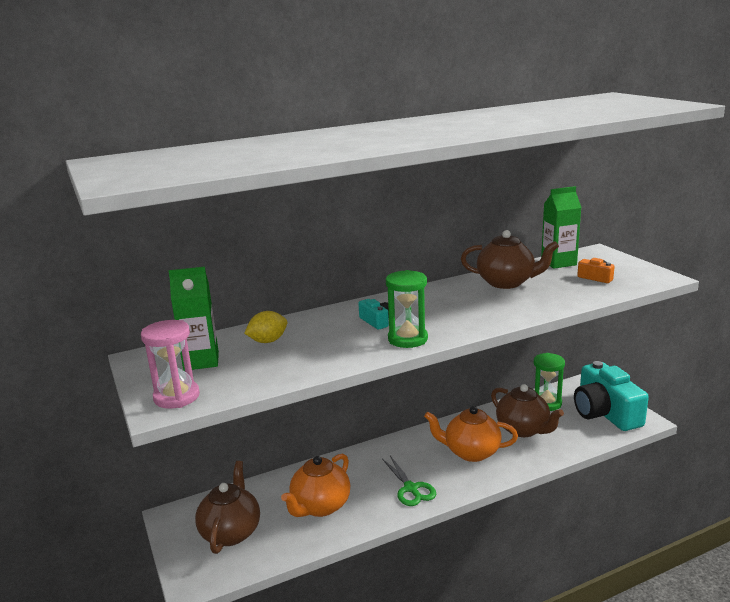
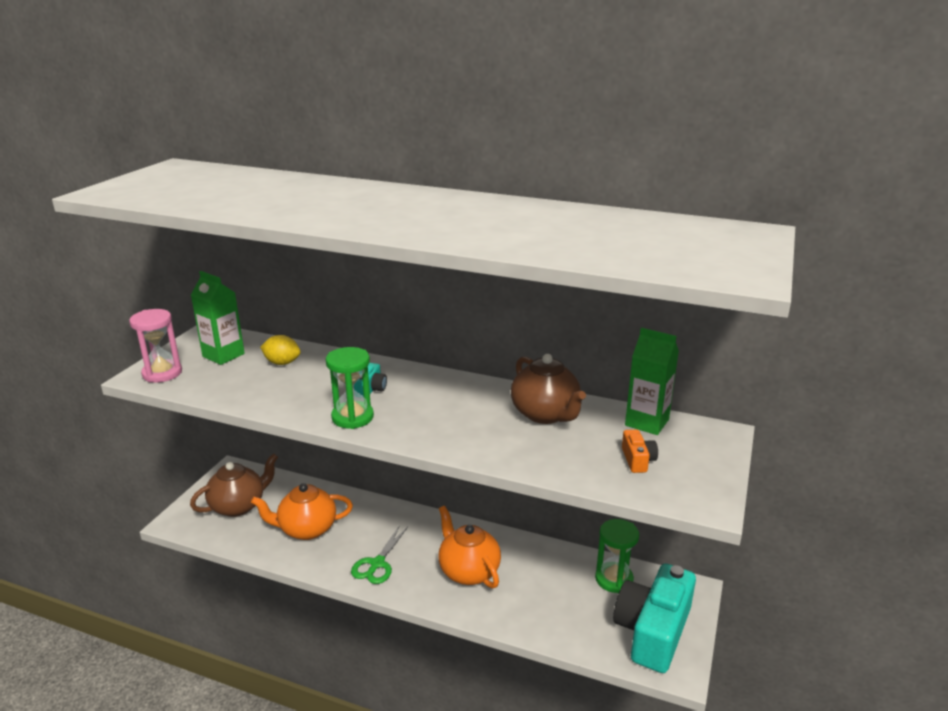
camera: 45 degrees right, 5 degrees up
brown teapot [491,384,564,437] -> none

